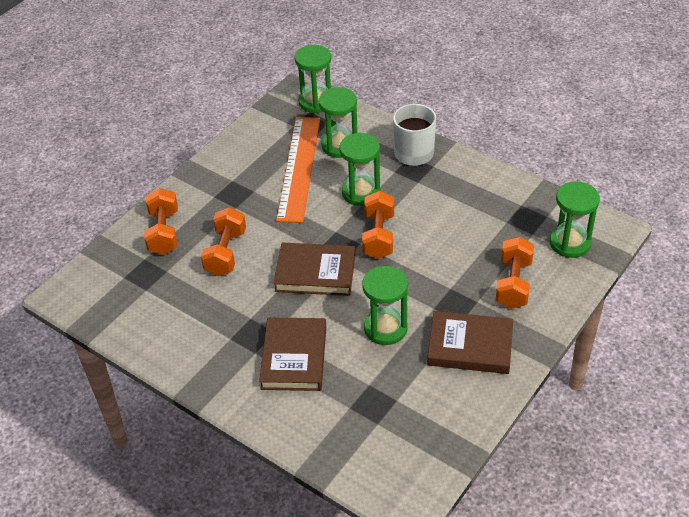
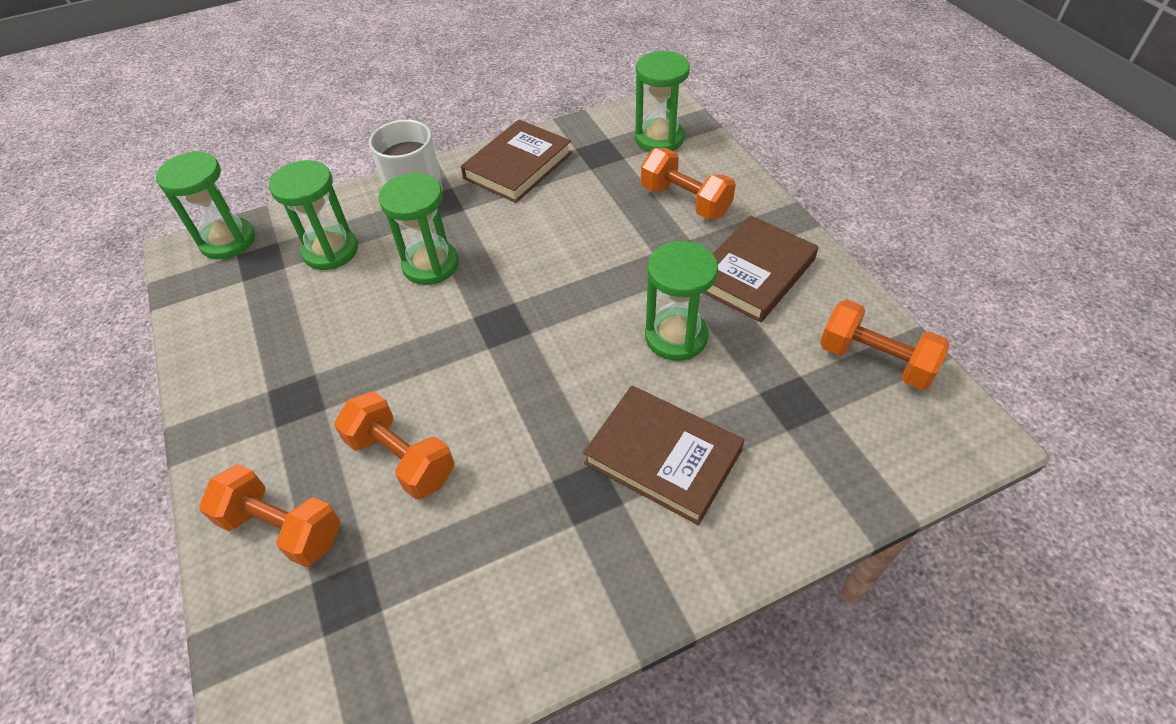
camera: 60 degrees left, 5 degrees up
brown book [274,243,355,296] -> brown book moved to [461,120,572,203]
orange ruler [276,117,320,223] -> none
orange dumbbell [362,191,394,259] -> orange dumbbell moved to [820,299,950,390]

